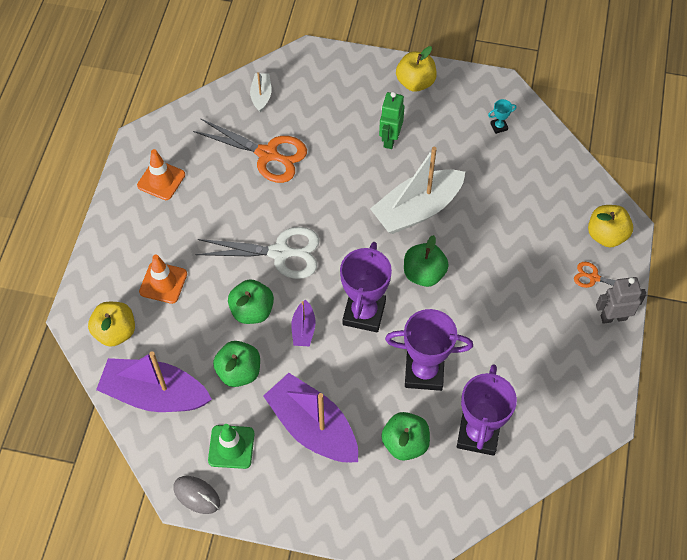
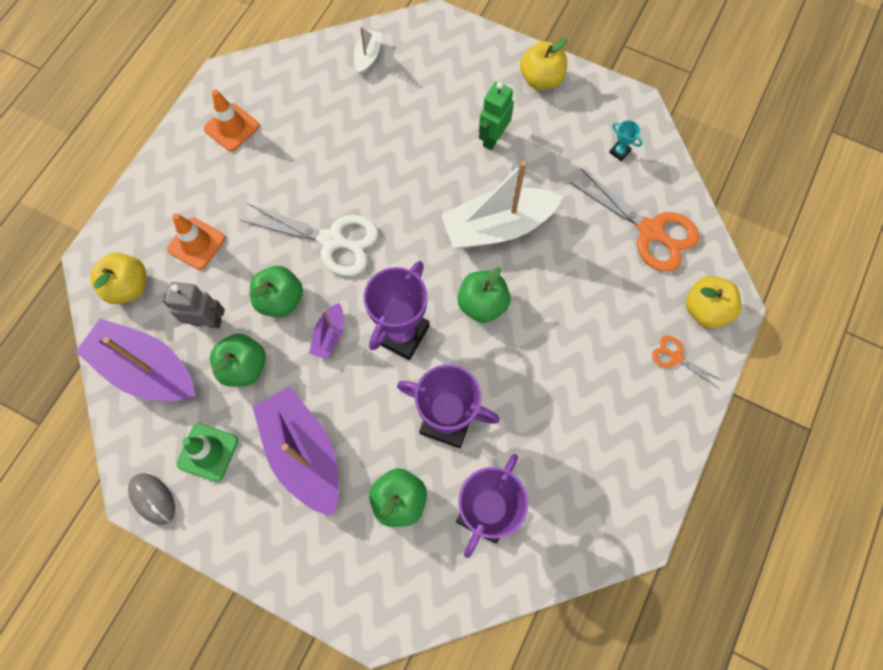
camera: 15 degrees right, 10 degrees up
orange scissors [193,119,307,183] -> orange scissors moved to [570,169,700,272]
turquoise trophy [488,99,517,134] -> turquoise trophy turned 45 degrees clockwise [609,120,642,161]
grey robot [596,277,647,324] -> grey robot moved to [162,282,225,328]

